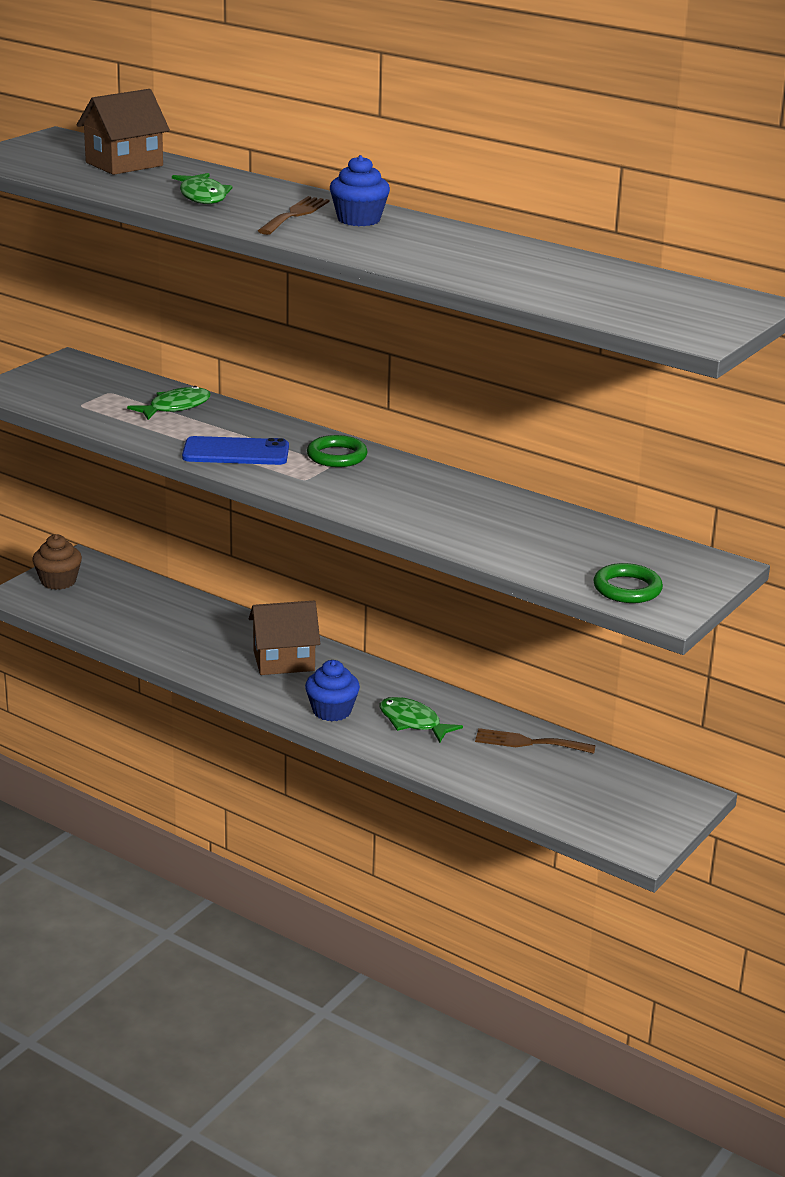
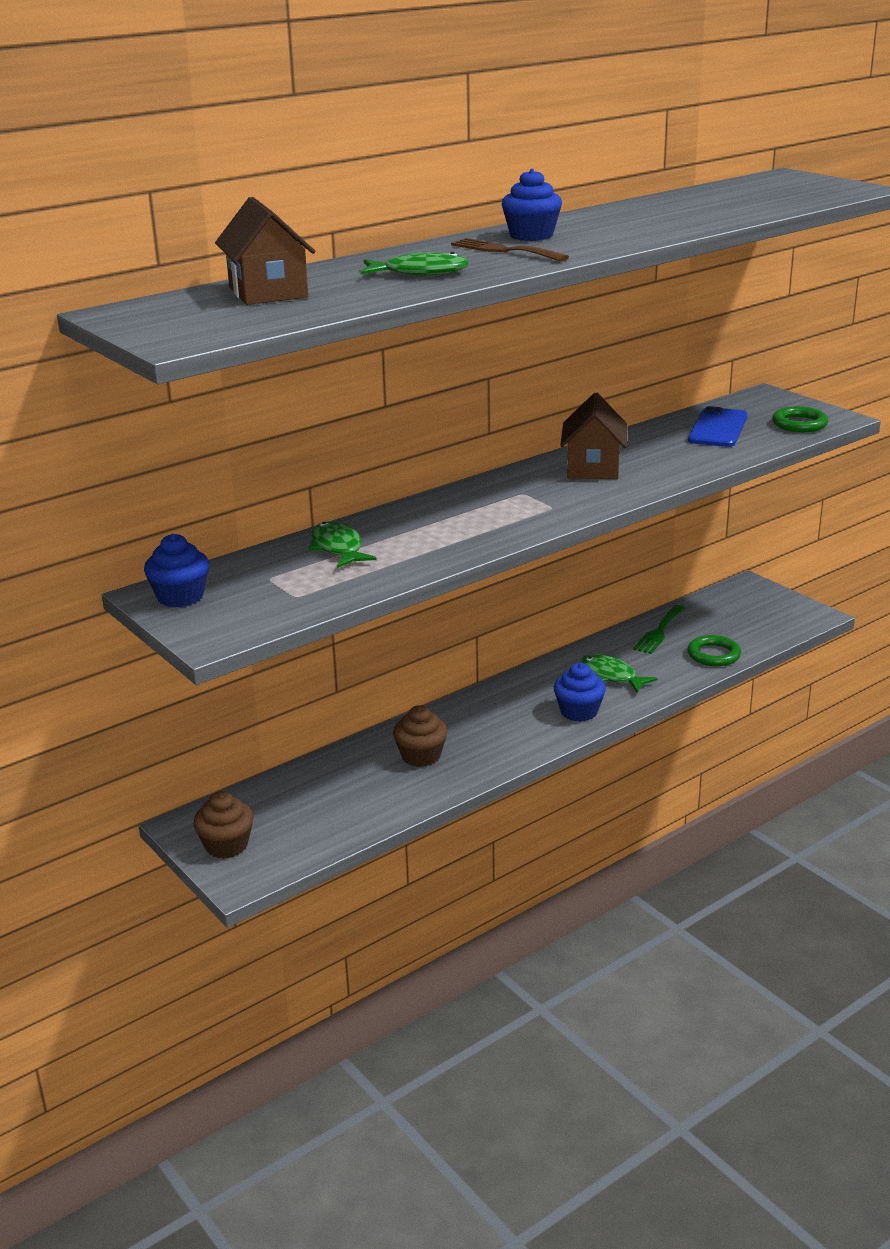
camera: 70 degrees left, 0 degrees up
blue phone [182,436,289,465] -> blue phone moved to [688,406,748,447]
brown house [249,601,320,675] -> brown house moved to [560,393,627,479]
green ring [307,435,368,467] -> green ring moved to [688,635,741,666]
green fish [380,697,463,743] -> green fish turned 75 degrees clockwise [580,654,658,693]
brown fork [475,728,596,754] -> green fork [633,605,685,654]
none -> blue cupcake [144,534,209,608]
none -> brown cupcake [393,705,448,767]

